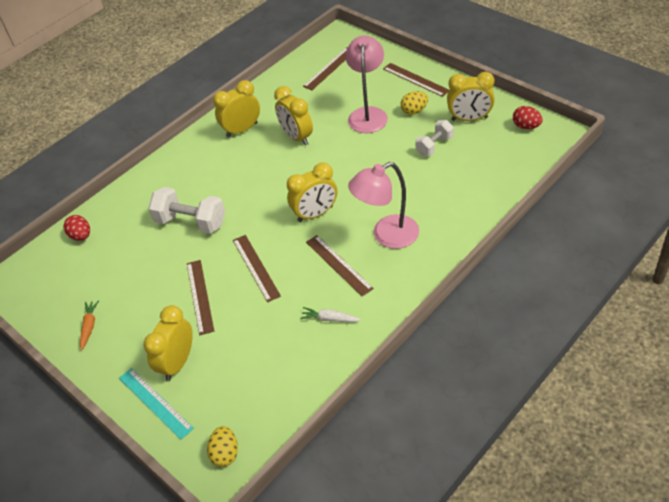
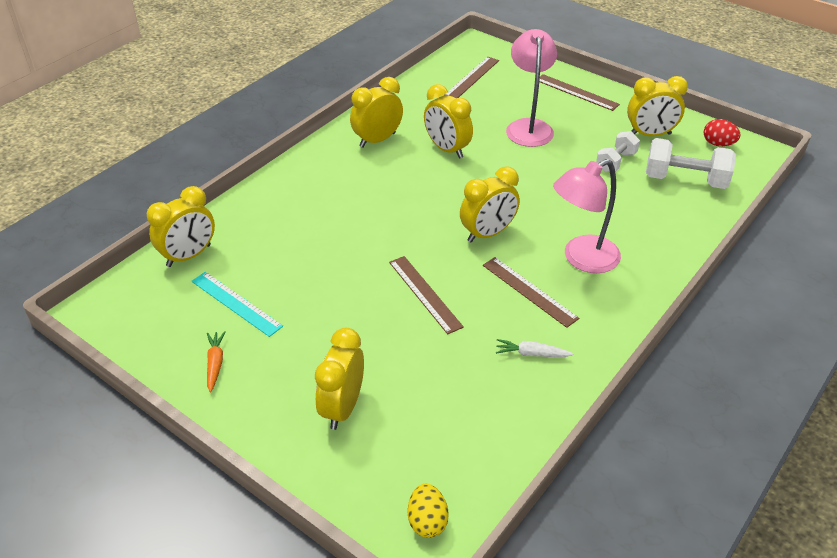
camera: 10 degrees left, 5 degrees down
red egg [63,215,90,241] -> yellow clock [147,186,215,267]
turquoise ruler [119,368,194,440] -> turquoise ruler moved to [191,272,283,337]
white dumbbell [148,187,225,234] -> white dumbbell moved to [646,138,736,189]
brown ruler [187,260,214,335] -> none
yellow egg [401,91,428,115] -> none

